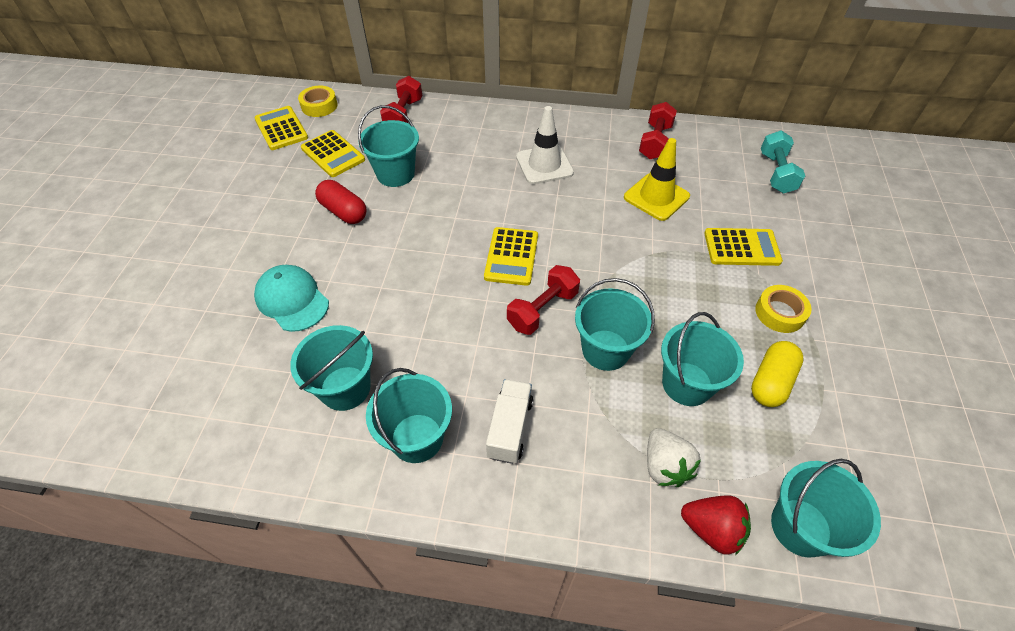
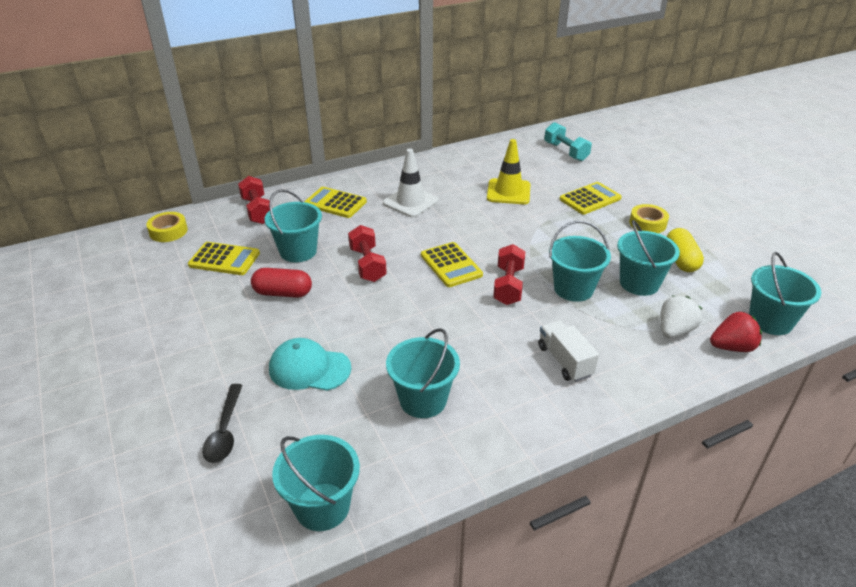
camera: 35 degrees left, 15 degrees down
yellow calculator [254,106,308,150] -> yellow calculator moved to [304,187,367,218]
turquoise bucket [366,368,452,463] -> turquoise bucket moved to [272,435,360,531]
red dumbbell [639,102,677,159] -> red dumbbell moved to [348,225,387,282]
white strawberry [647,428,701,487] -> white strawberry turned 90 degrees counterclockwise [661,296,702,338]
none -> black spoon [202,384,243,463]

